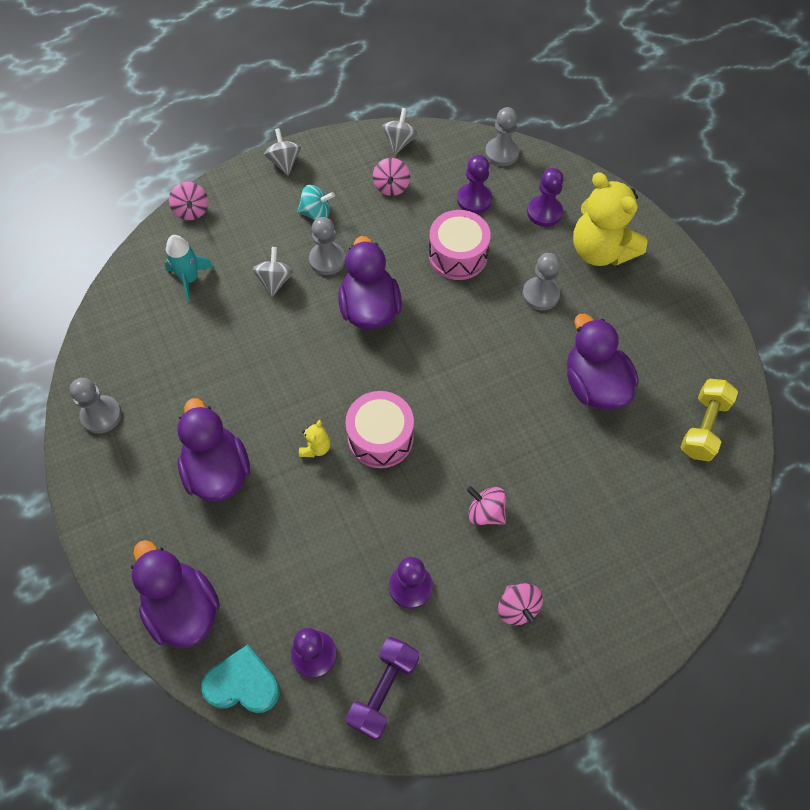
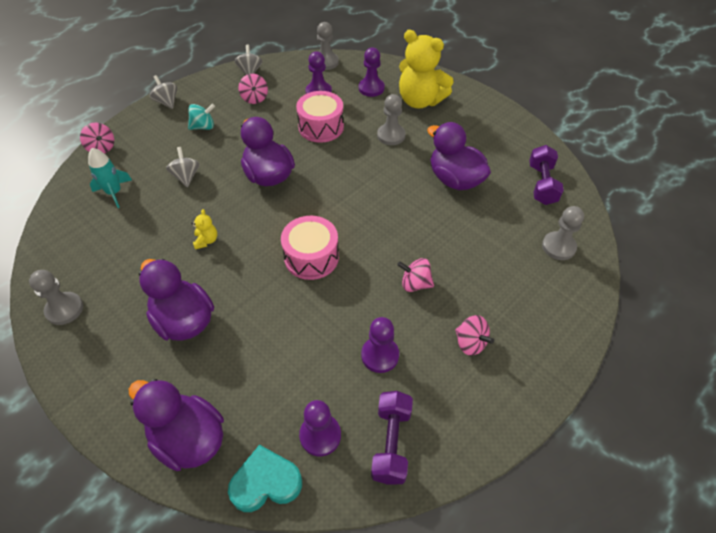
camera: 20 degrees left, 10 degrees down
yellow teddy bear [299,420,330,457] -> yellow teddy bear moved to [191,209,217,249]
grey pawn [309,217,345,275] -> grey pawn moved to [542,206,584,260]
yellow dumbbell [680,379,738,461] -> purple dumbbell [529,145,564,205]

